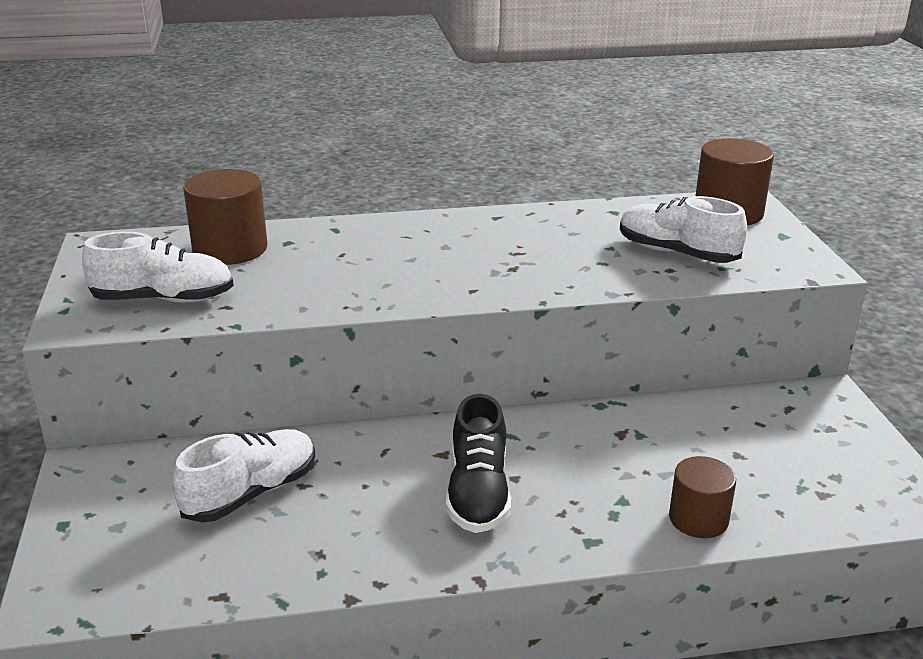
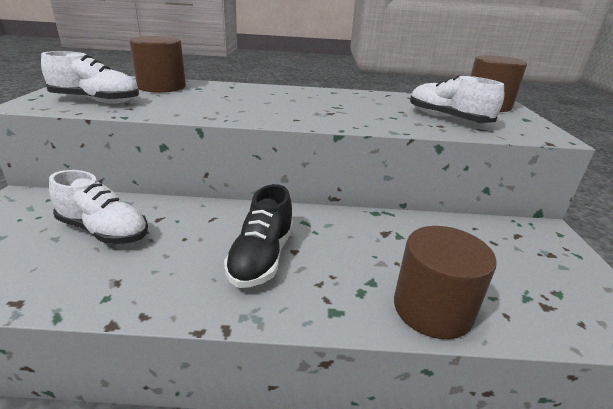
camera: 10 degrees right, 0 degrees up
white shoe [173,429,315,522] -> white shoe turned 60 degrees clockwise [49,170,148,244]
brown cylinder [669,456,736,538] -> brown cylinder [394,226,497,339], size x1.54

